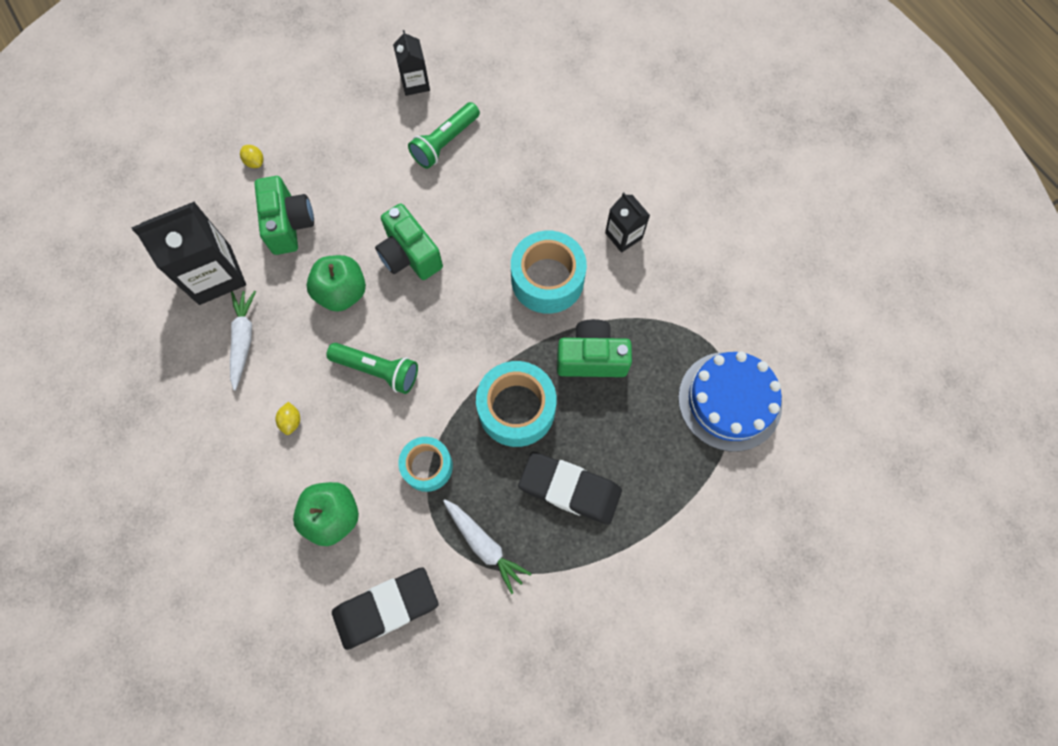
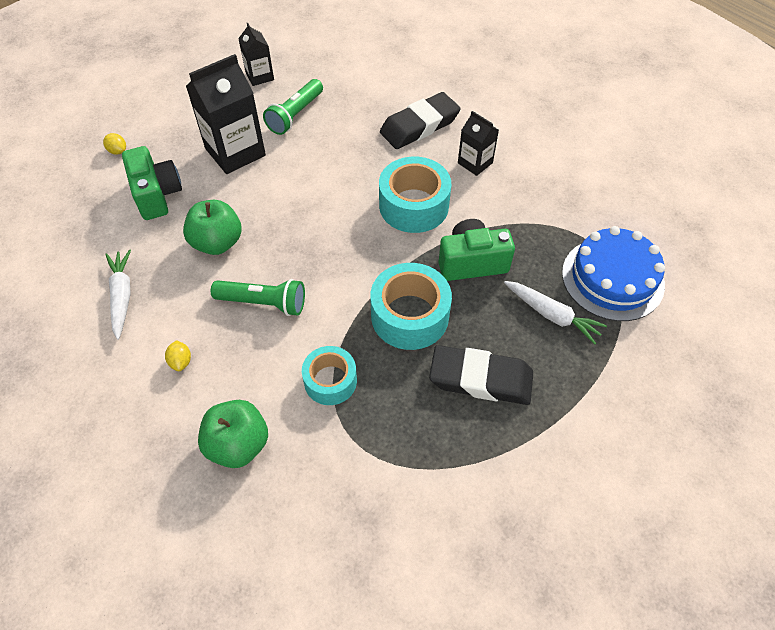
camera: 10 degrees left, 15 degrees down
black carton [131,201,246,305] -> black carton moved to [186,54,266,174]
black eraser [332,567,439,650] -> black eraser moved to [380,92,461,149]
green camera [375,203,443,280] -> none
white carrot [443,499,532,594] -> white carrot moved to [504,281,607,344]

